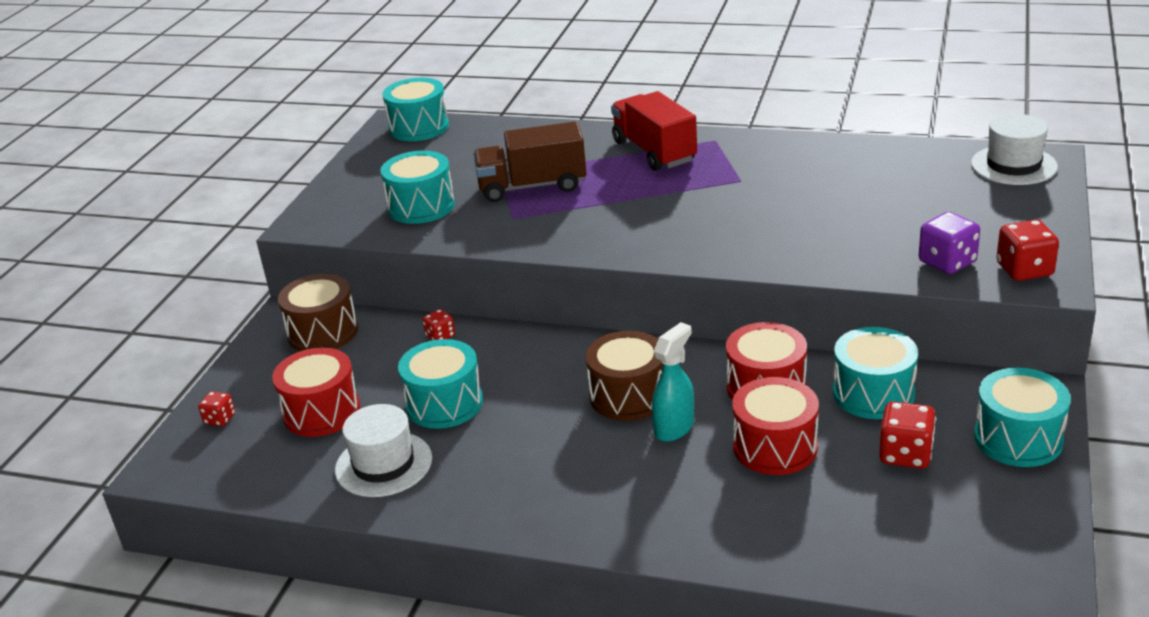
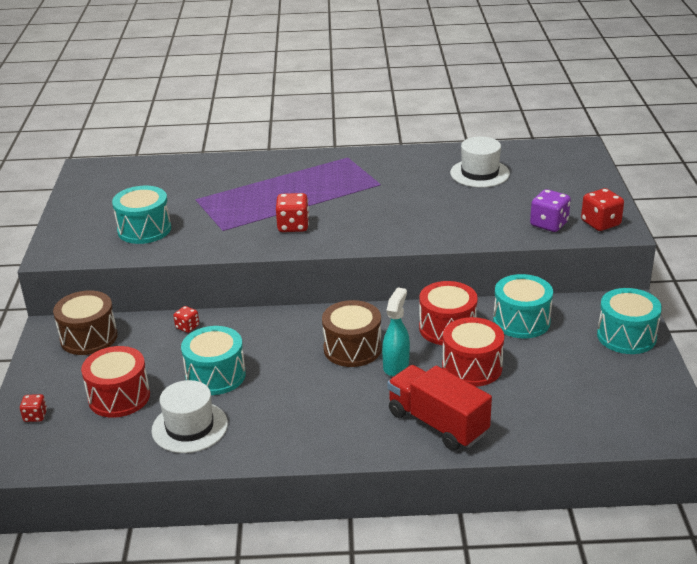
camera: 20 degrees left, 0 degrees up
turquoise drum [382,78,449,141] -> none
brown truck [473,121,586,202] -> none
red truck [611,91,697,171] -> red truck moved to [387,365,492,450]
red dice [879,401,936,469] -> red dice moved to [276,193,309,232]
white hat [971,114,1058,185] -> white hat moved to [450,137,510,187]

